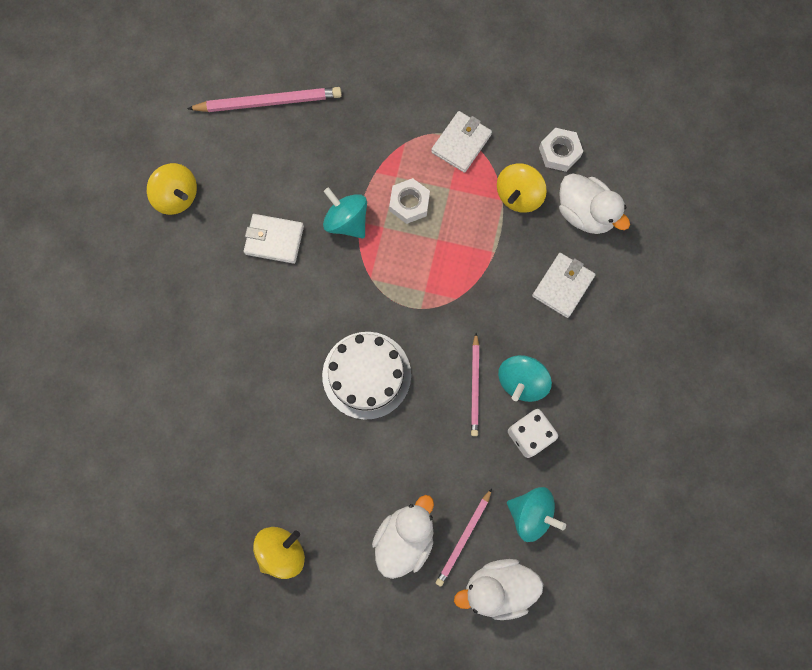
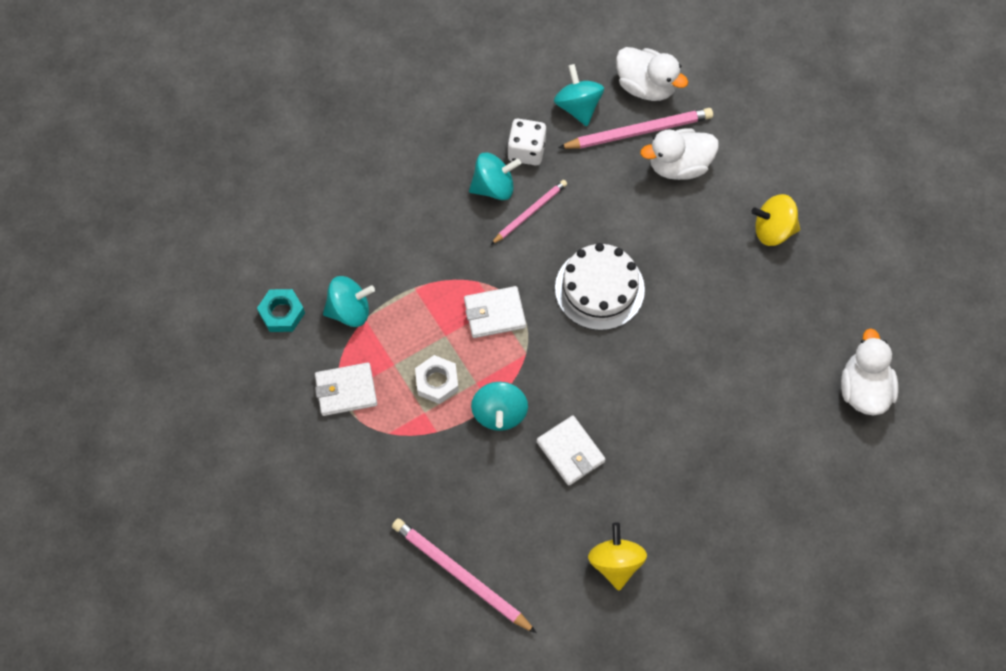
camera: 135 degrees left, 10 degrees down
pink pencil [436,488,492,587] -> pink pencil [558,108,713,149], size x1.59
yellow spinning top [497,163,547,213] -> turquoise spinning top [323,276,375,327]
white wallet [532,253,596,318] -> white wallet moved to [464,286,526,338]
white nut [539,128,583,172] -> turquoise nut [257,289,305,332]
white duck [559,174,630,234] -> white duck moved to [841,328,899,416]

